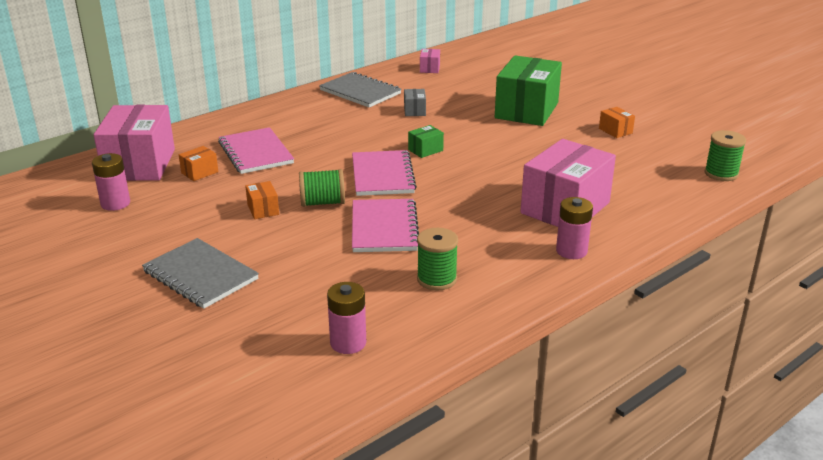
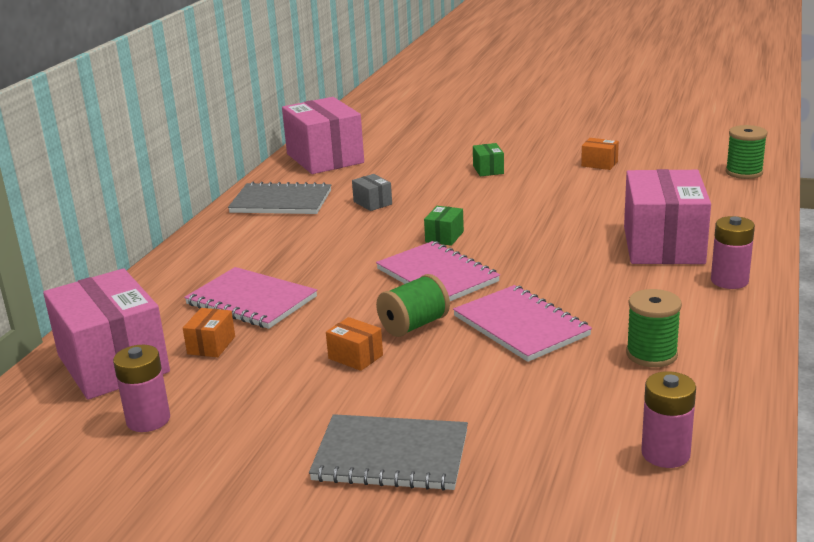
camera: 30 degrees left, 5 degrees down
pink box [420,49,440,73] -> pink box [282,97,364,174], size x2.40
green box [495,55,562,126] -> green box [473,143,504,177], size x0.42

